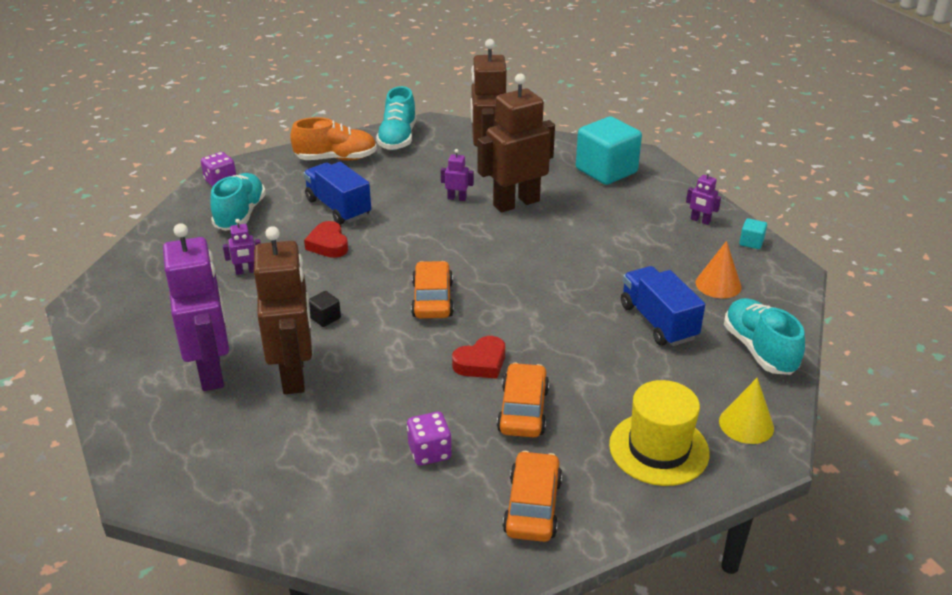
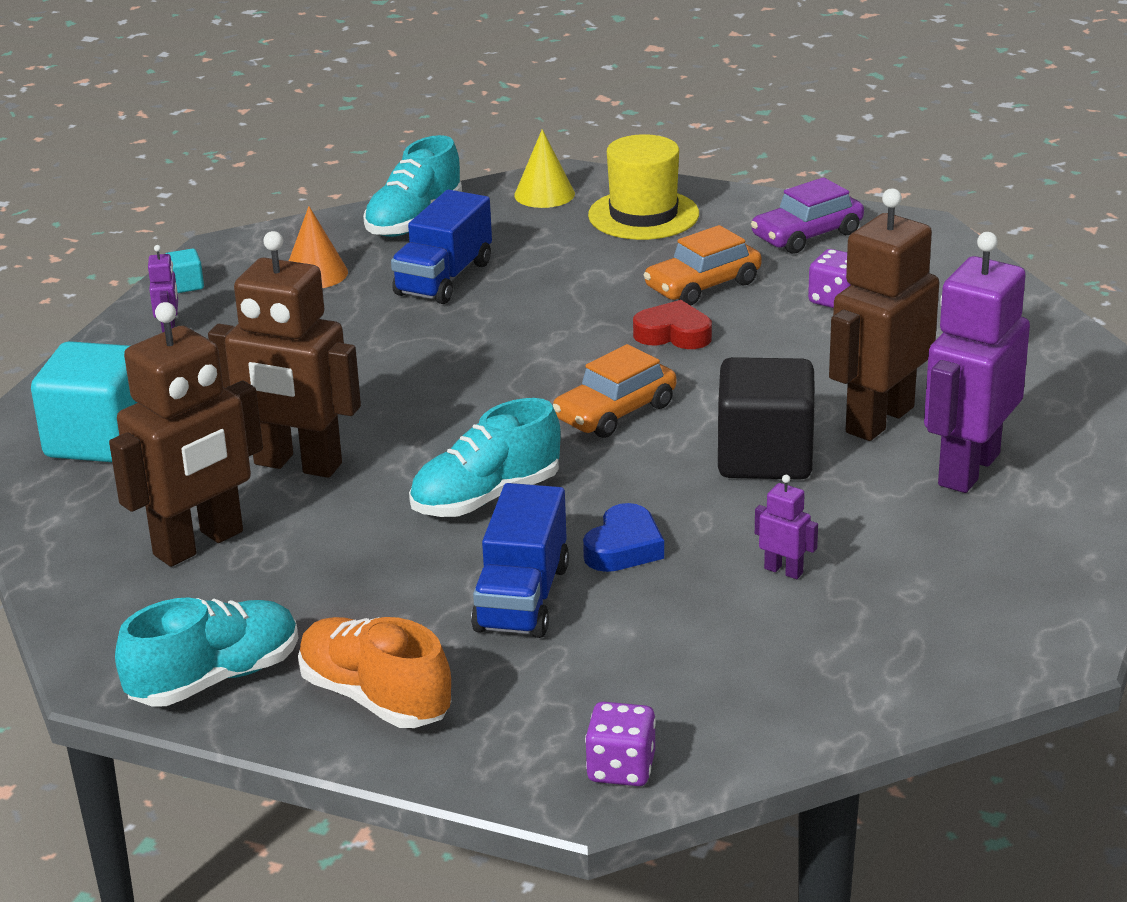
camera: 130 degrees left, 5 degrees down
turquoise shoe [210,173,266,231] -> turquoise shoe moved to [409,398,561,517]
red heart [304,221,348,258] -> blue heart [583,503,664,572]
black cube [309,291,341,327] -> black cube [718,357,815,480], size x2.44
purple robot [441,149,474,201] -> none
orange car [503,451,562,542] -> purple car [751,177,864,254]

